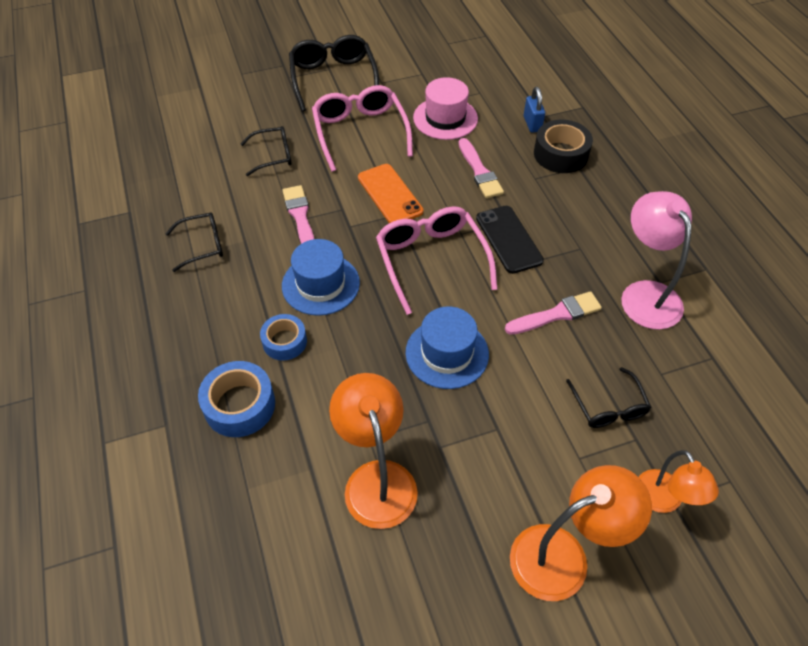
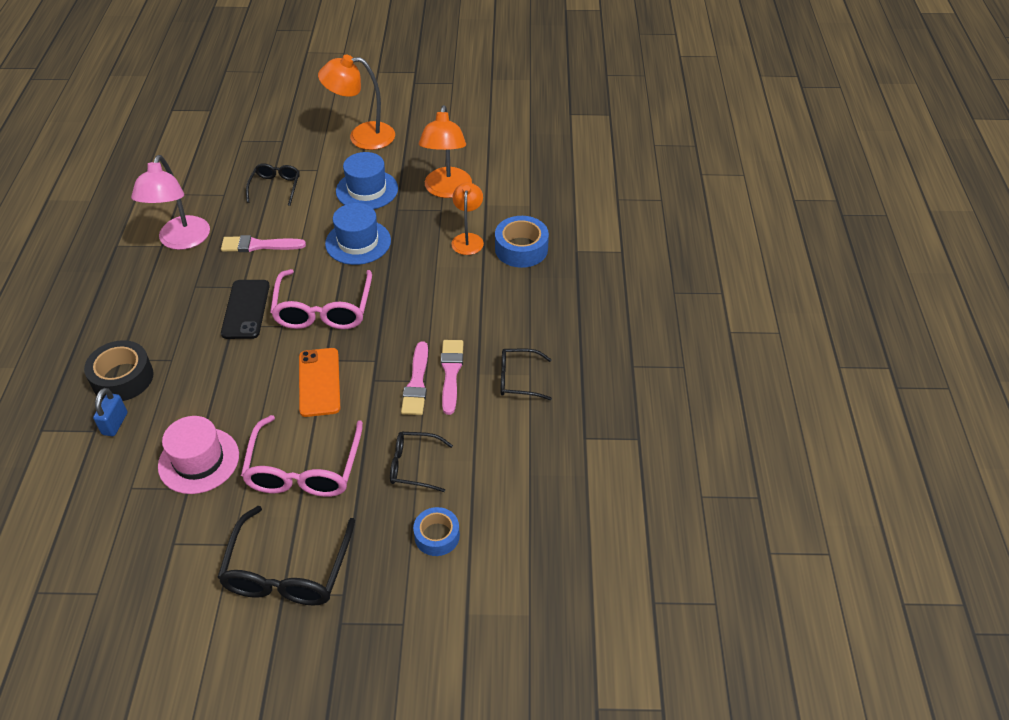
camera: 160 degrees left, 5 degrees down
blue tape [260,314,307,361] -> blue tape moved to [413,507,460,556]
blue hat [282,239,360,316] -> blue hat moved to [336,152,398,209]
pink brush [458,138,504,198] -> pink brush moved to [441,340,464,415]
orange lamp [639,450,719,513] -> orange lamp moved to [452,182,484,255]

